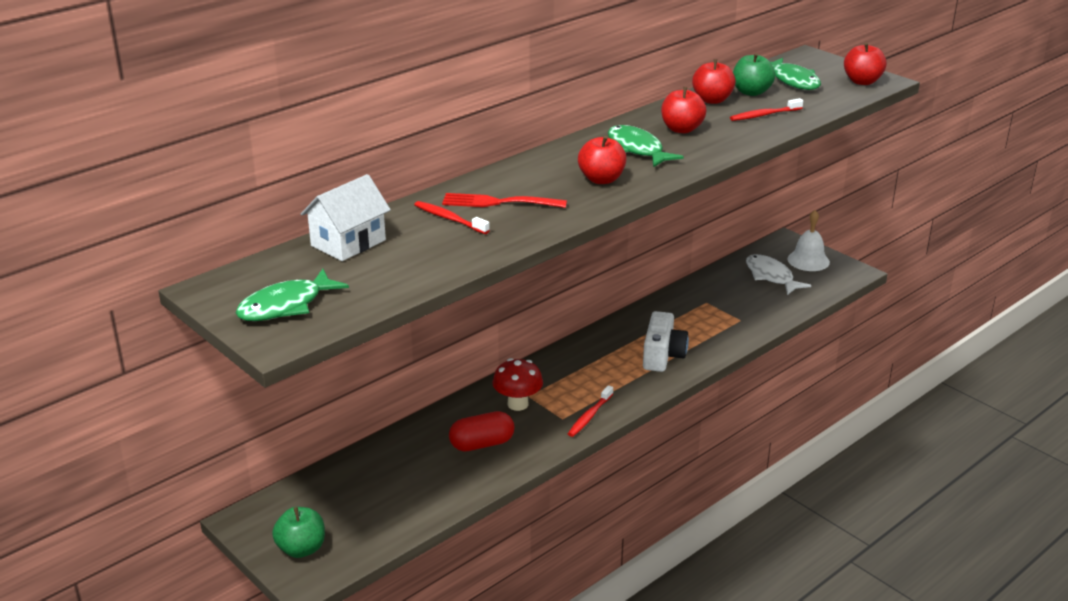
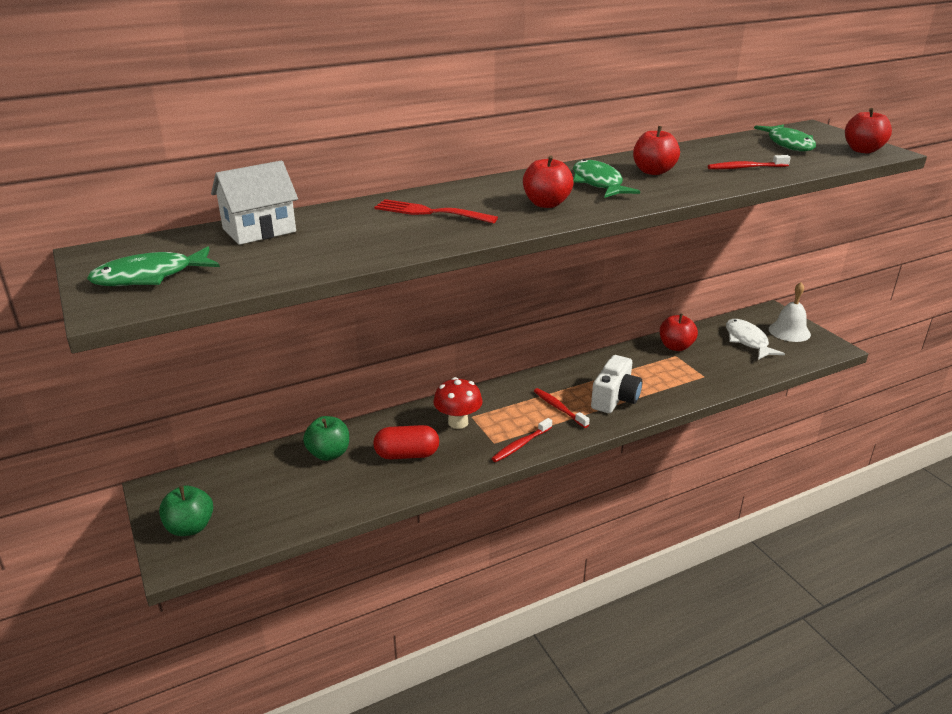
camera: 15 degrees right, 0 degrees up
red toothbrush [414,201,490,234] -> red toothbrush moved to [534,388,590,428]
red apple [692,59,736,104] -> red apple moved to [660,313,698,351]
green apple [733,53,775,96] -> green apple moved to [303,416,349,461]

